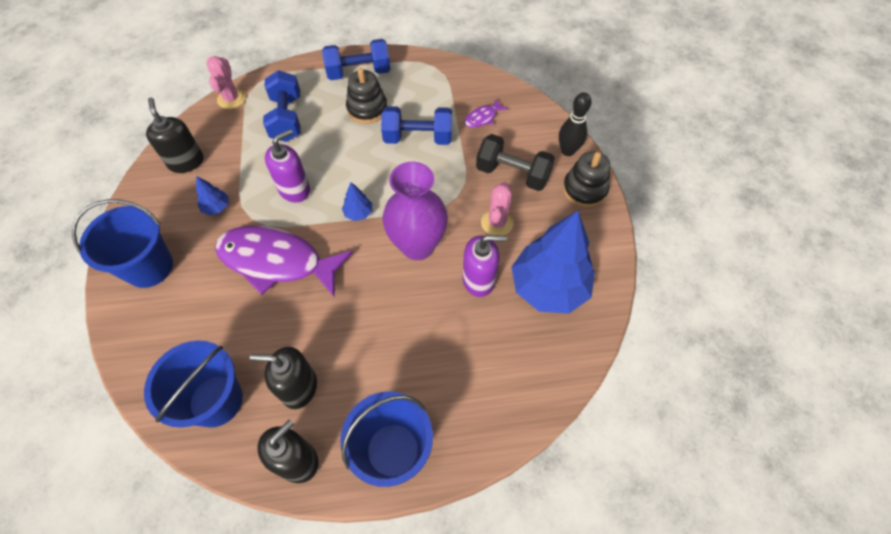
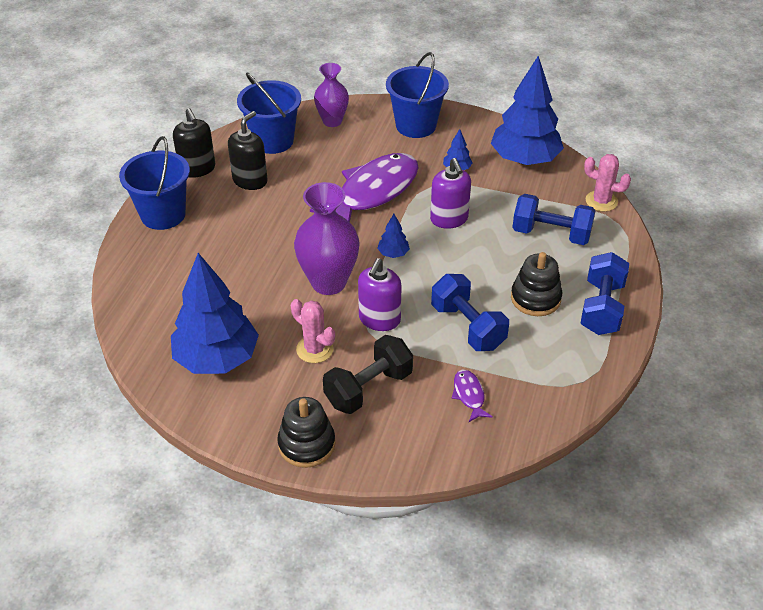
camera: 115 degrees right, 15 degrees down
black soap dispenser [146,97,204,173] -> blue tree [491,56,564,165]
blue dumbbell [381,106,452,145] -> blue dumbbell turned 60 degrees counterclockwise [431,274,509,351]
purple soap dispenser [463,235,507,297] -> purple soap dispenser moved to [358,258,402,331]
black bowling pin [559,92,591,156] -> none
none -> purple vase [314,63,349,127]

